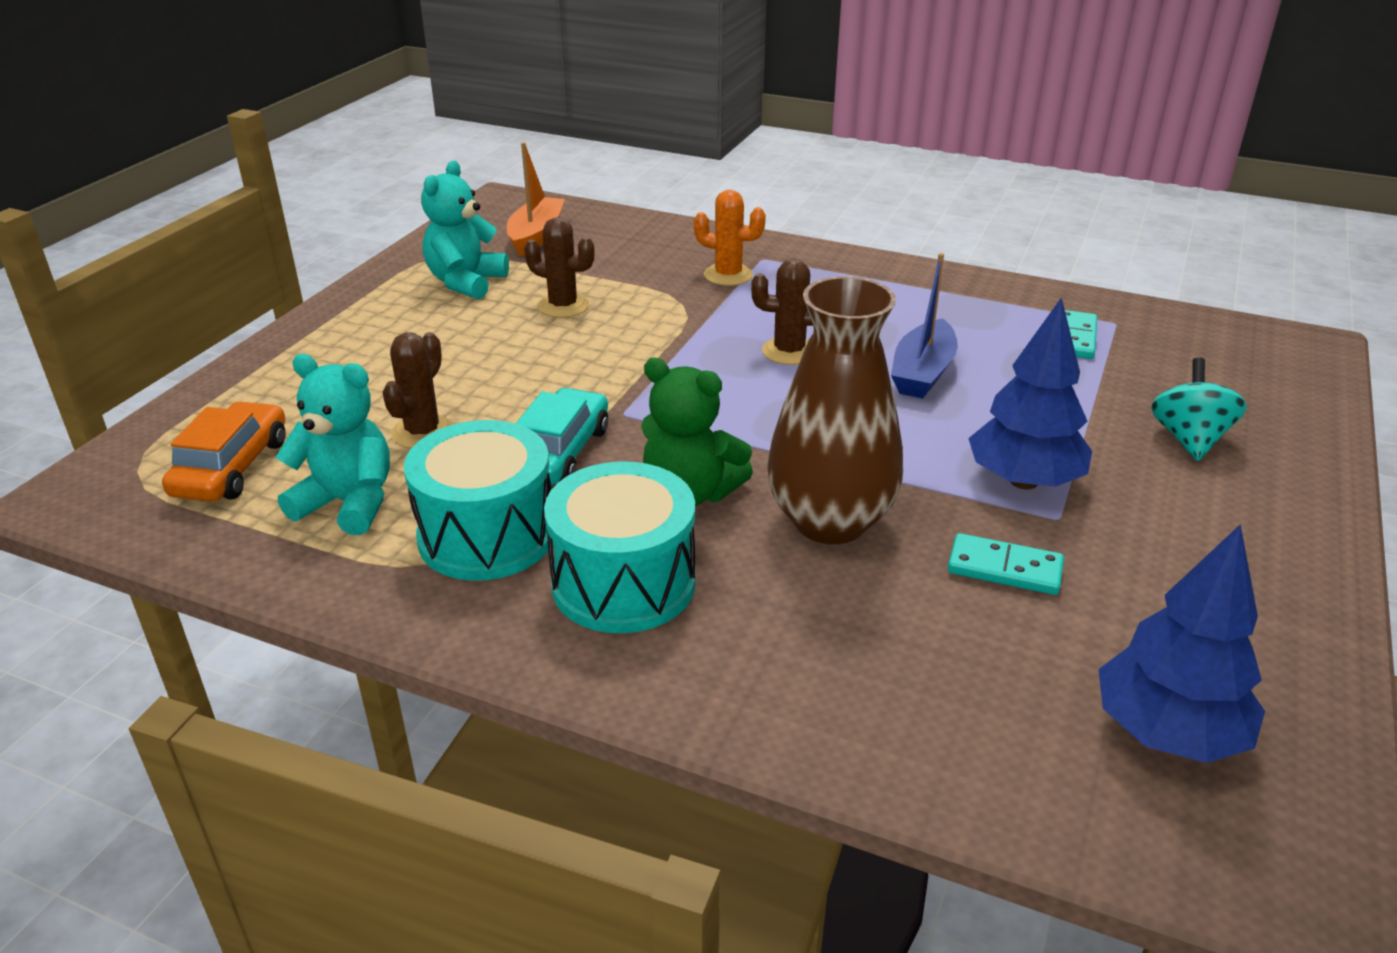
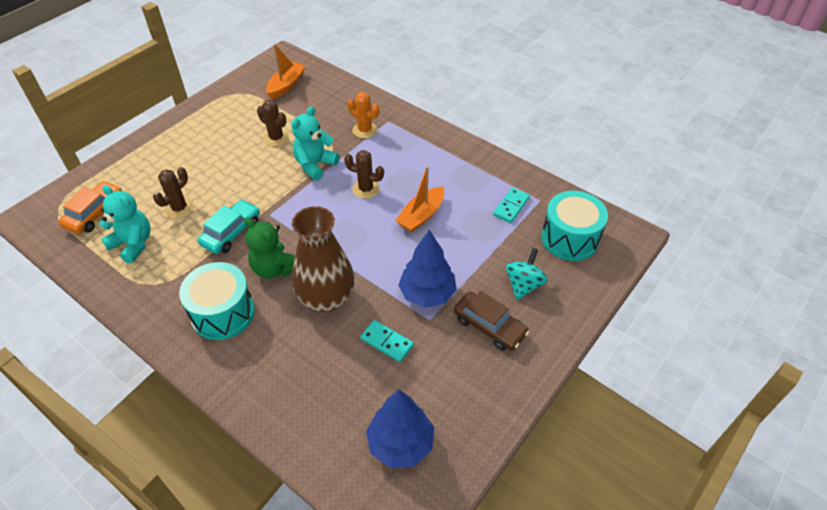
camera: 15 degrees right, 15 degrees up
turquoise drum [404,420,553,581] -> turquoise drum moved to [541,191,608,261]
turquoise teddy bear [421,161,509,299] -> turquoise teddy bear moved to [291,107,339,181]
blue boat [891,253,958,399] -> orange boat [395,166,444,232]
none -> brown car [454,291,529,351]

